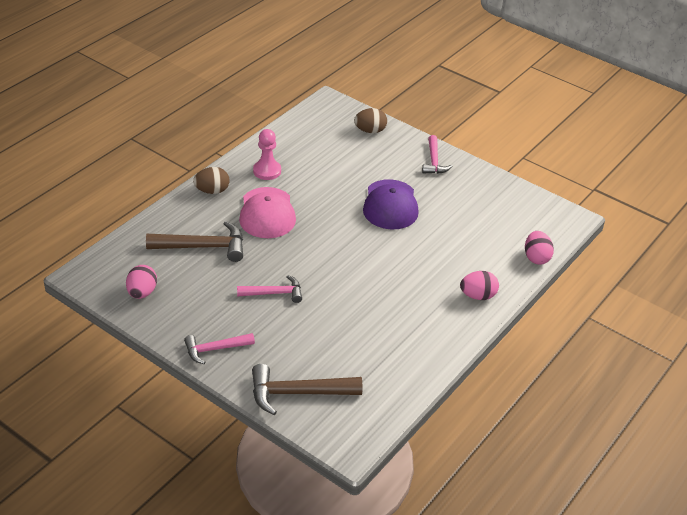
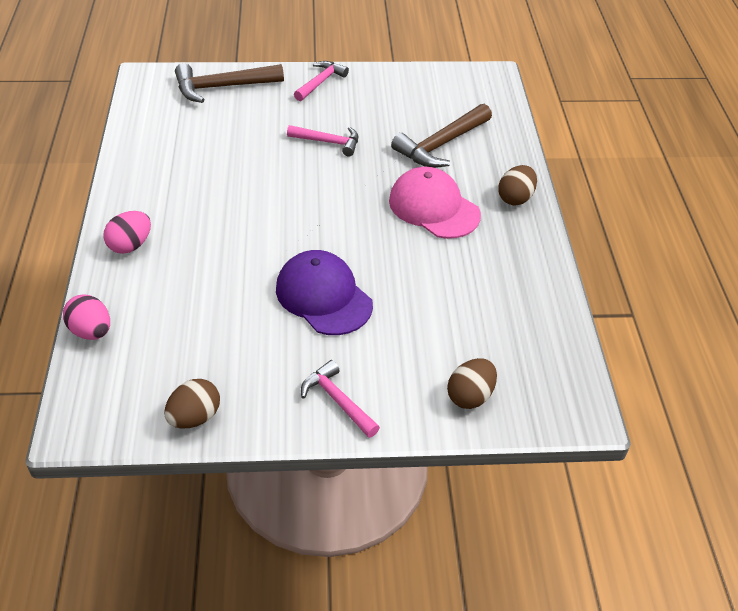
camera: 140 degrees right, 5 degrees up
pink egg [126,265,157,299] -> none
pink hammer [237,275,302,303] -> pink hammer turned 120 degrees counterclockwise [287,125,358,156]
brown hammer [252,364,362,415] -> brown hammer turned 150 degrees counterclockwise [175,63,284,103]
pink pawn [253,129,281,180] -> none
none -> brown egg [164,379,220,428]

